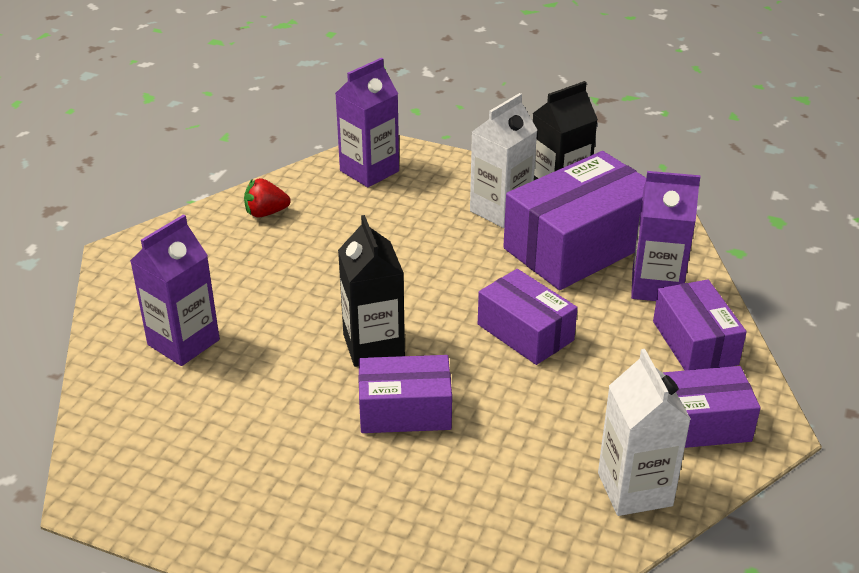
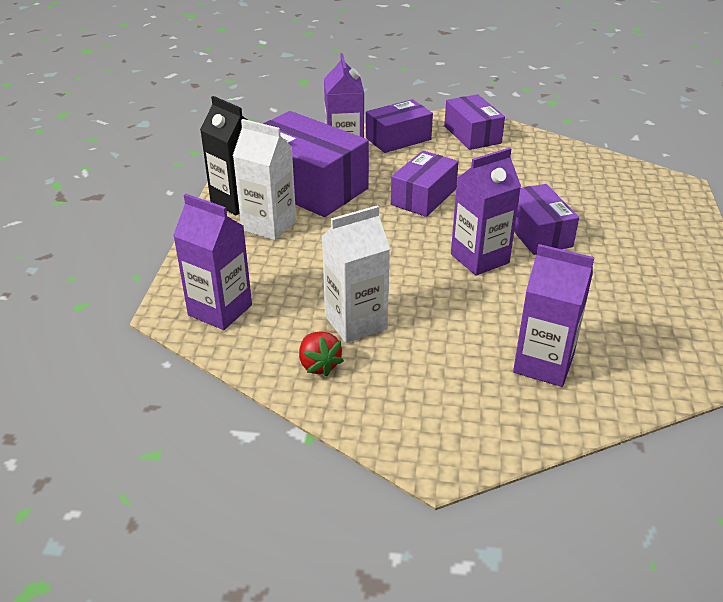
camera: 105 degrees left, 0 degrees up
black carton [338,215,405,367] -> purple carton [451,148,521,276]
white carton [598,349,691,516] -> white carton moved to [322,205,390,343]

